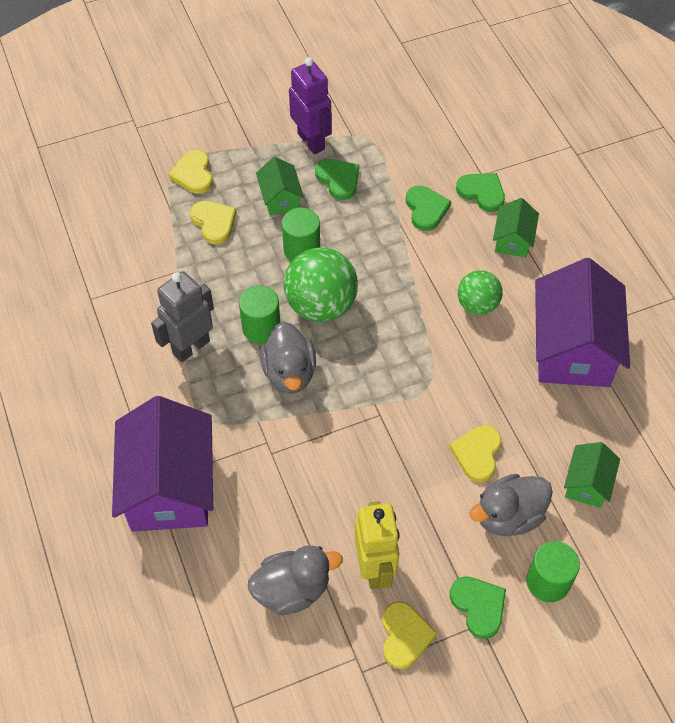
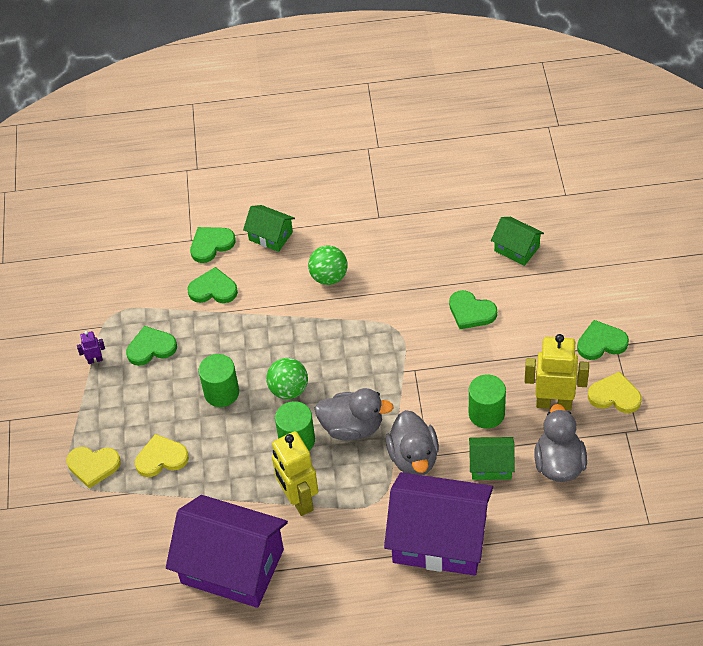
camera: 70 degrees left, 5 degrees down
grey robot [151,271,214,362] -> yellow robot [272,431,318,516]
green house [256,157,304,215] -> green house moved to [469,437,515,480]
green ball [284,247,358,322] -> green ball [266,358,308,399], size x0.61
purple robot [289,57,332,154] -> purple robot [77,331,105,364], size x0.44
yellow heart [449,425,502,482] -> green heart [449,290,497,329]
grey duck [469,474,553,536] -> grey duck moved to [386,410,439,475]
green cylinder [526,541,580,602] -> green cylinder moved to [469,374,506,429]
purple house [535,258,630,387] -> purple house moved to [166,495,288,608]

